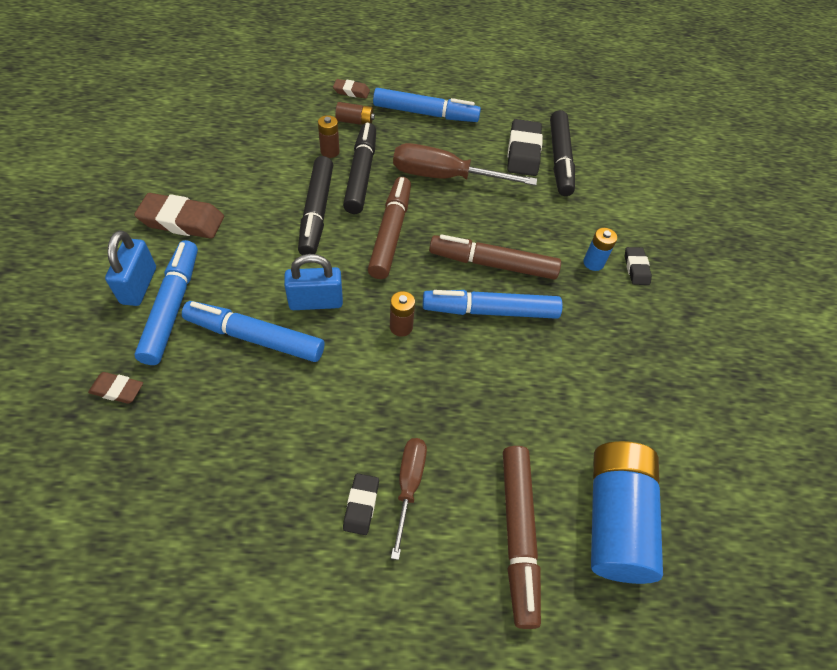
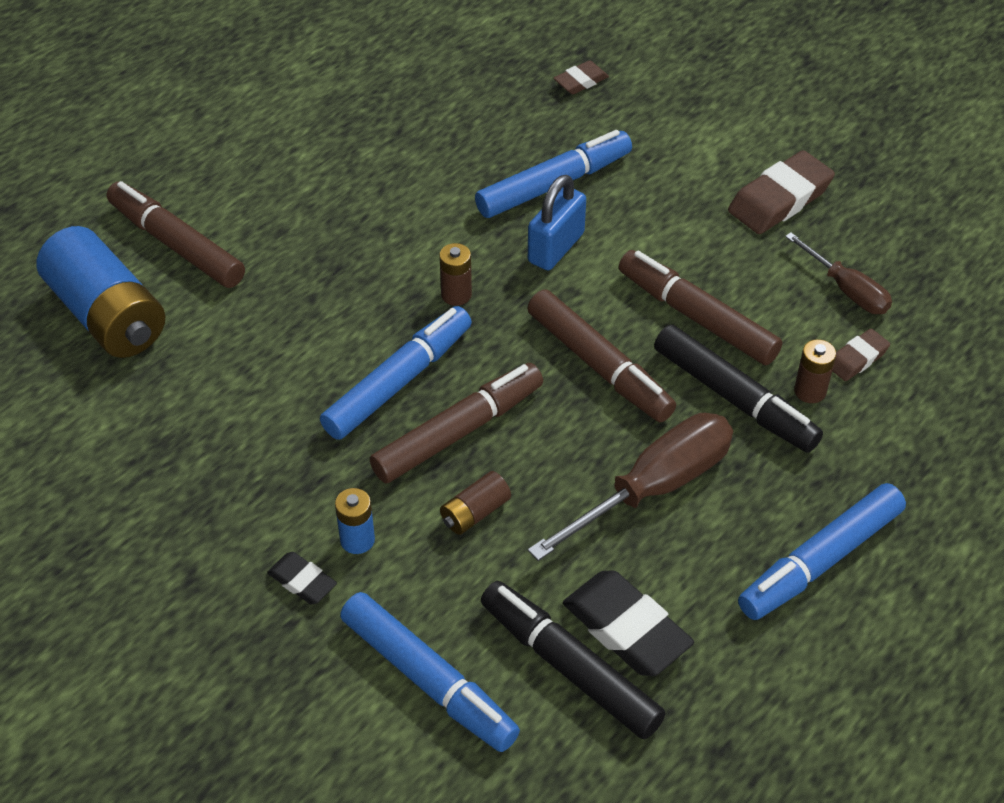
camera: 135 degrees right, 5 degrees down
blue padlock [105,230,156,306] -> none
blue marker [134,240,198,365] -> blue marker moved to [340,592,520,752]
black marker [298,156,333,255] -> brown marker [619,250,782,365]
brown eraser [333,79,370,99] -> brown eraser moved to [832,329,890,381]
brown battery [335,102,375,125] -> brown battery moved to [440,471,511,535]
black eraser [343,473,379,535] -> none
brown screwdriver [391,438,427,560] -> brown screwdriver moved to [785,232,892,314]

